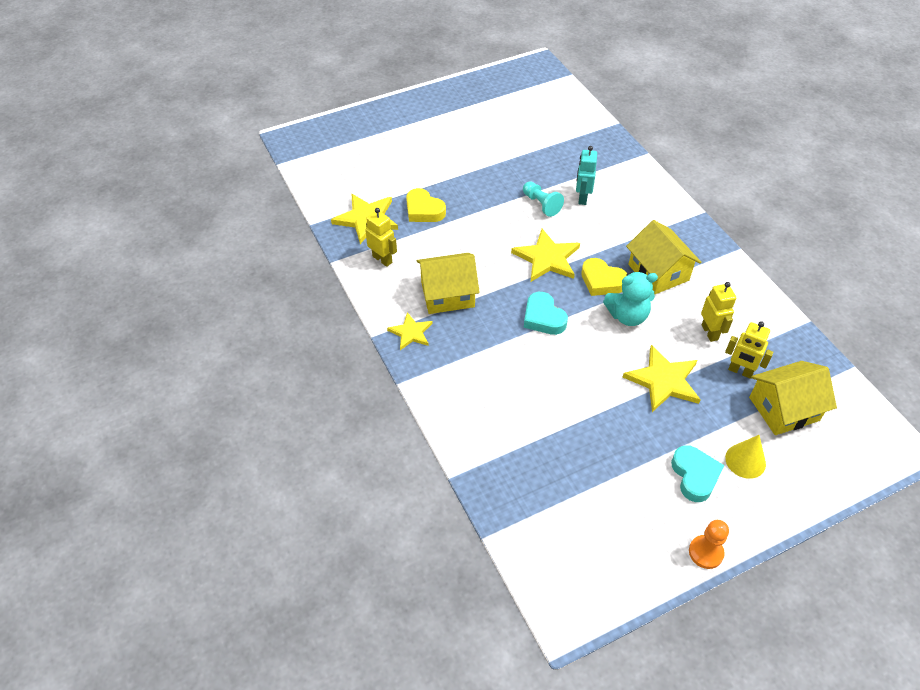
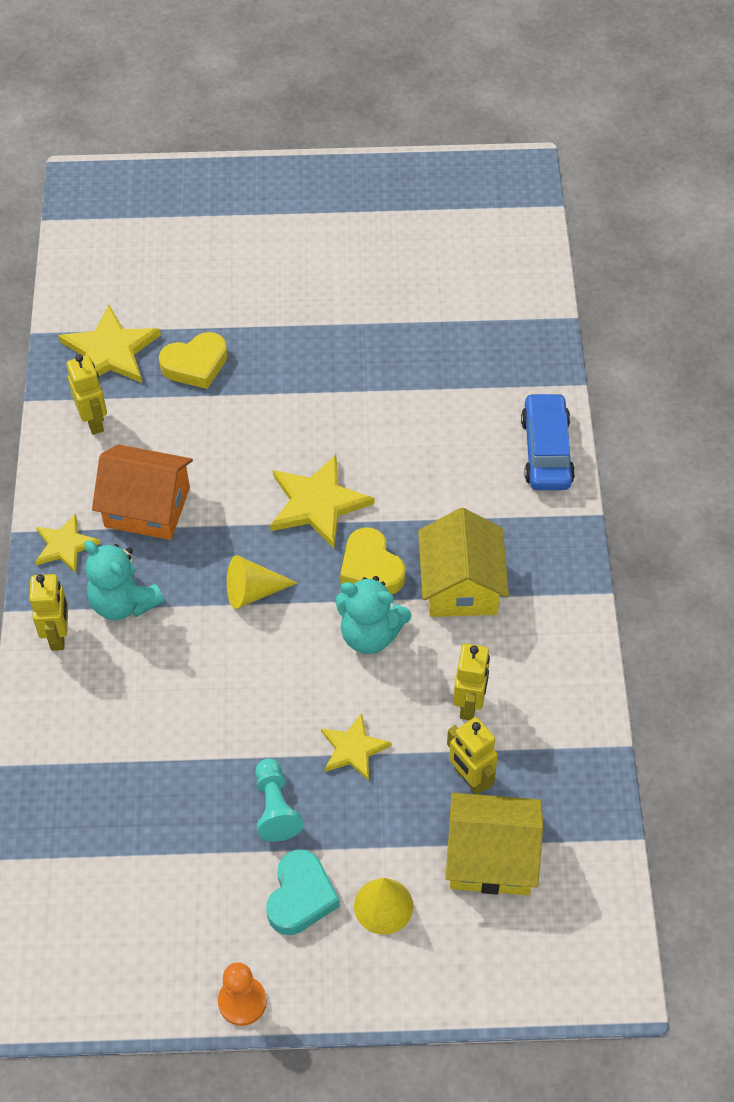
camera: 25 degrees right, 5 degrees up
yellow heart [406,188,446,222] -> yellow heart turned 90 degrees counterclockwise [159,332,228,389]
yellow house [417,253,480,314] -> orange house [92,444,193,540]
turquoise pawn [523,181,564,217] -> turquoise pawn moved to [255,758,303,842]
turquoise heart [524,292,568,335] -> yellow cone [227,555,297,609]
turquoise robot [576,146,597,205] -> none
yellow star [623,345,701,412] -> yellow star [321,713,392,781], size x0.62
none -> yellow robot [29,574,68,651]
none -> turquoise teddy bear [84,541,164,620]
none -> blue car [521,393,575,490]

